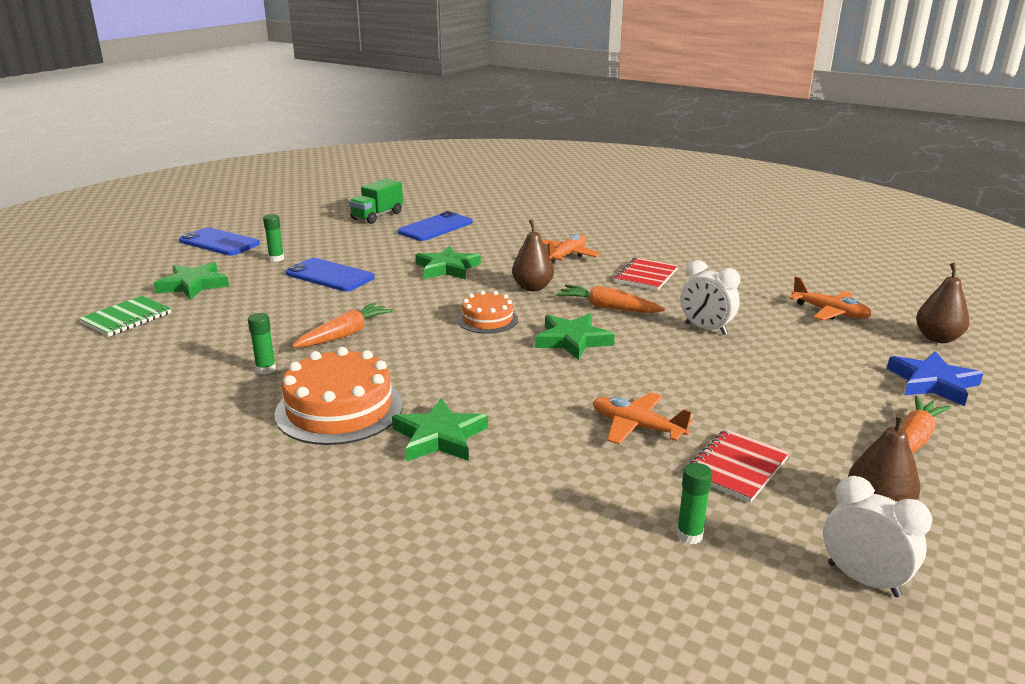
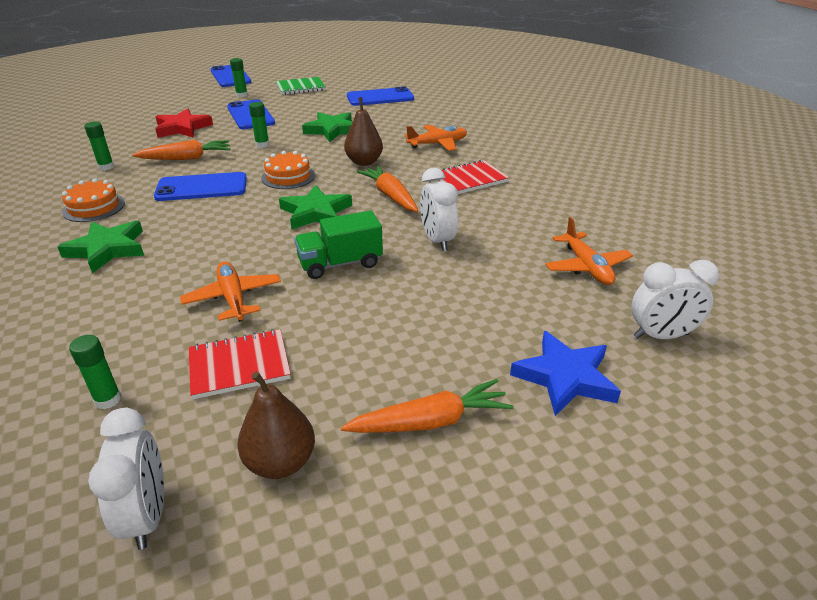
camera: 35 degrees right, 10 degrees up
green notebook [79,296,171,337] -> green notebook moved to [276,77,326,95]
green star [154,262,229,300] -> none
orange cake [275,347,403,445] -> orange cake [62,178,125,222], size x0.59
green truck [349,179,403,224] -> green truck moved to [294,210,383,279]
brown pear [916,263,970,343] -> white clock [632,260,719,339]
none -> blue phone [154,172,247,201]
none -> red star [155,109,213,138]
none -> green glue stick [249,102,269,148]

